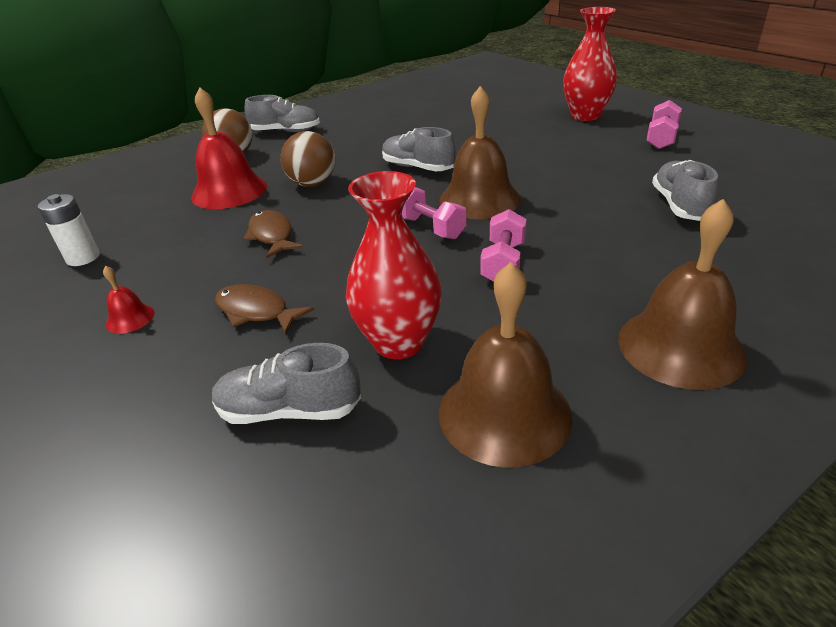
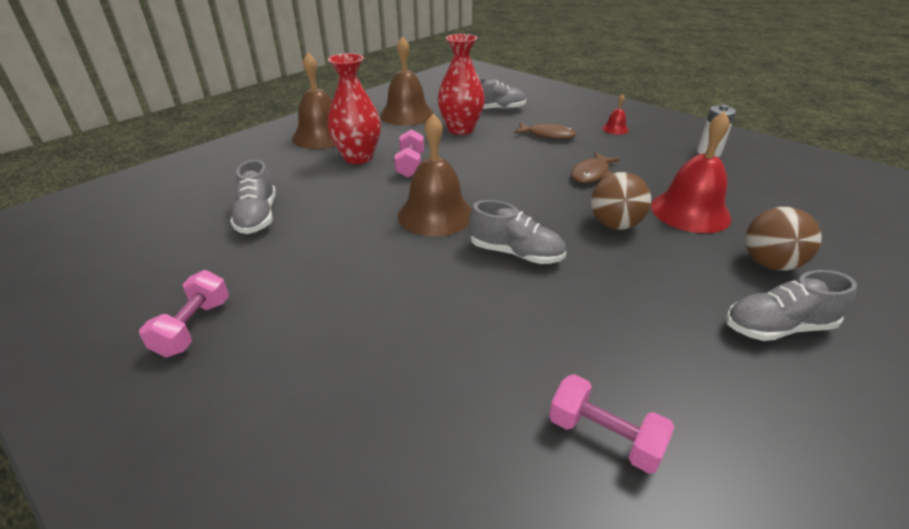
camera: 165 degrees right, 0 degrees up
brown fish [243,210,303,258] -> brown fish turned 75 degrees clockwise [571,152,620,183]
pink dumbbell [402,187,466,239] -> pink dumbbell moved to [549,374,675,474]
red vase [563,7,617,121] -> red vase moved to [327,53,381,164]

